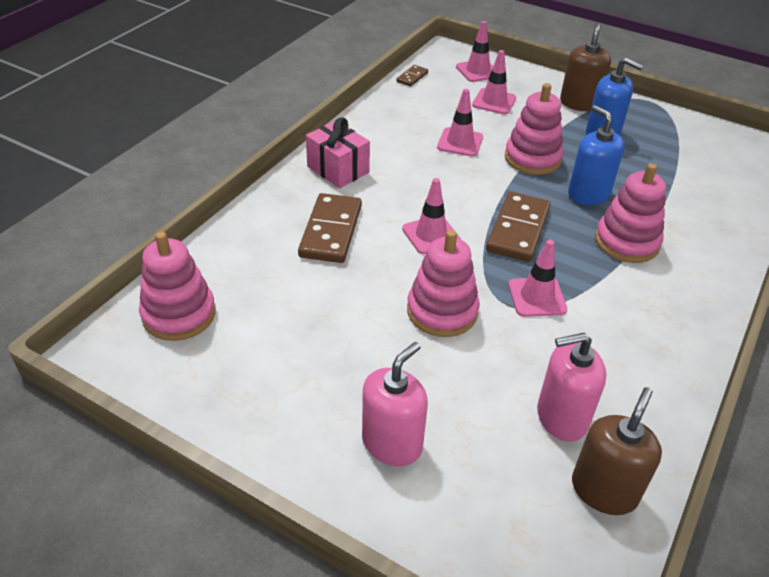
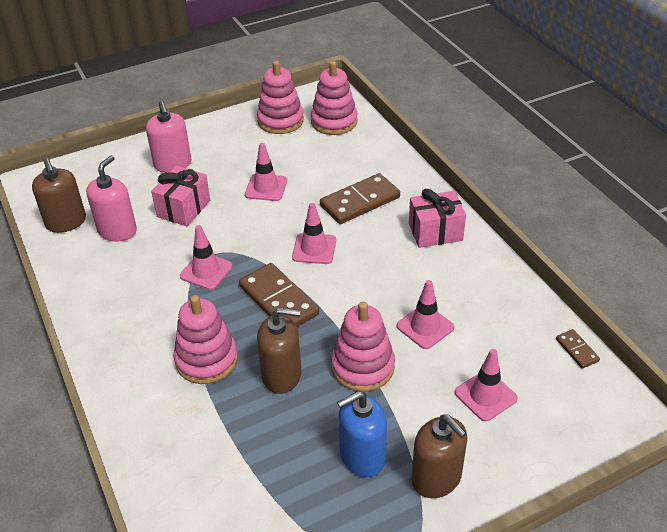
camera: 125 degrees right, 0 degrees up
brown domino [298,193,362,263] -> brown domino turned 75 degrees counterclockwise [320,173,400,224]
pink stacking toy [407,230,480,337] -> pink stacking toy moved to [257,60,304,134]
pink traffic cone [456,21,493,82] -> pink traffic cone moved to [245,143,287,201]
blue soap dispenser [568,105,625,205] -> brown soap dispenser [257,307,301,394]
none -> pink gift [151,166,210,226]

